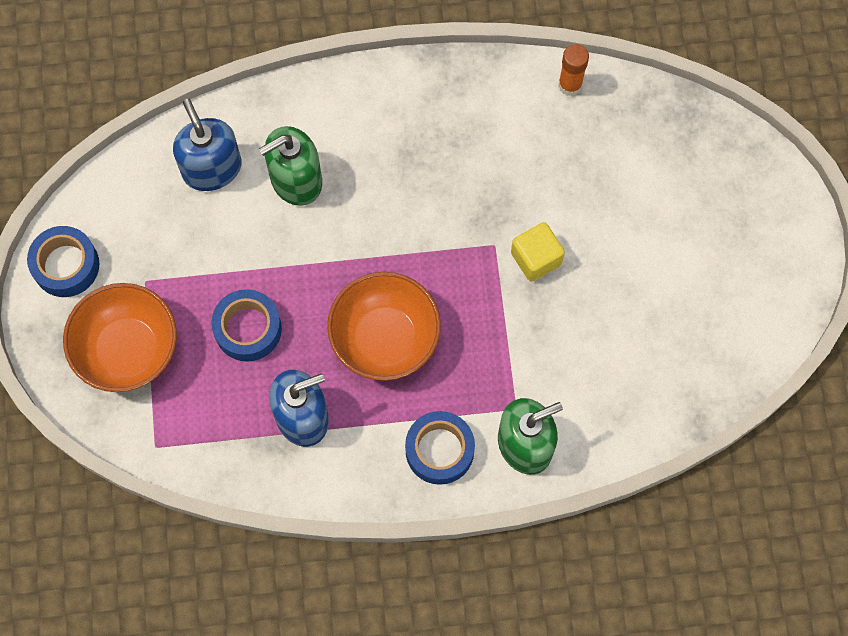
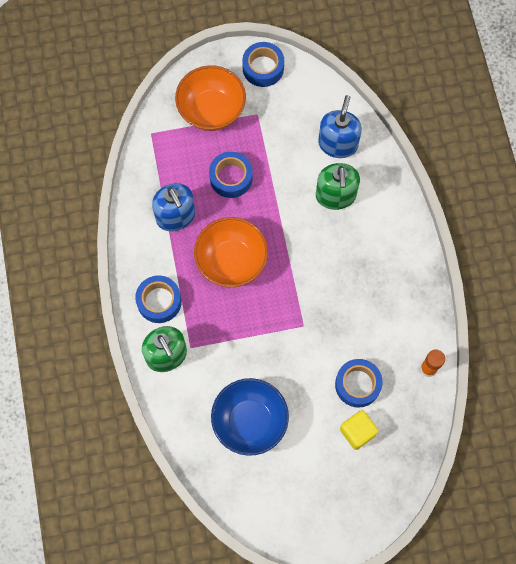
camera: 85 degrees right, 0 degrees up
blue soap dispenser [173,99,242,191] -> blue soap dispenser turned 45 degrees counterclockwise [318,95,362,158]
green soap dispenser [259,126,322,206] -> green soap dispenser turned 150 degrees counterclockwise [316,163,360,210]
yellow cube [511,222,565,281] -> yellow cube moved to [340,410,378,450]
none -> blue bowl [211,378,289,456]
none -> blue tape [335,359,383,408]

